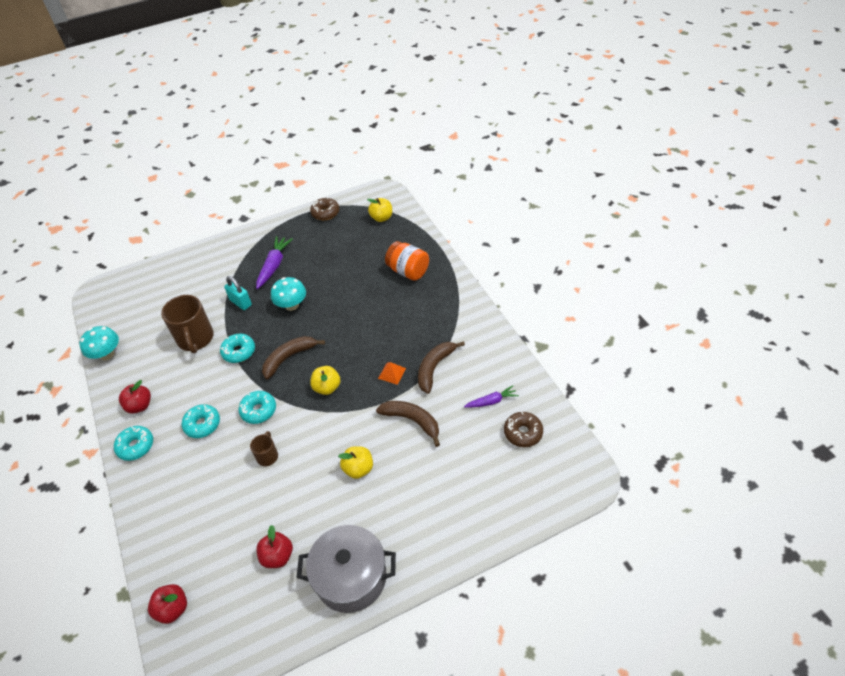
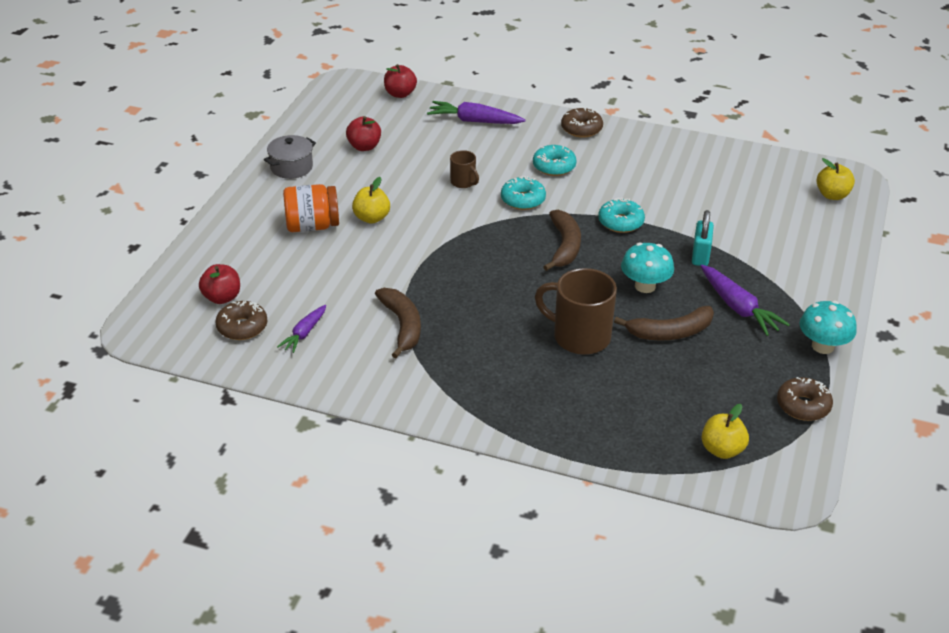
camera: 130 degrees right, 10 degrees down
turquoise mushroom [79,326,119,360] -> turquoise mushroom moved to [799,301,857,354]
turquoise donut [114,426,153,461] -> brown donut [561,108,603,138]
red apple [119,380,151,413] -> red apple moved to [199,264,240,304]
brown mug [161,295,214,353] -> brown mug moved to [535,268,617,355]
turquoise padlock [224,276,252,310] -> turquoise padlock turned 75 degrees counterclockwise [692,210,714,266]
grey pot [297,525,396,613] -> grey pot [264,135,316,179], size x0.60
yellow apple [310,366,340,395] -> yellow apple moved to [817,158,855,200]
brown banana [376,401,440,447] -> brown banana moved to [614,306,714,341]
orange pyramid [378,362,406,385] -> none
orange jar [385,241,429,281] -> orange jar moved to [283,184,339,232]
none -> purple carrot [427,101,526,124]

